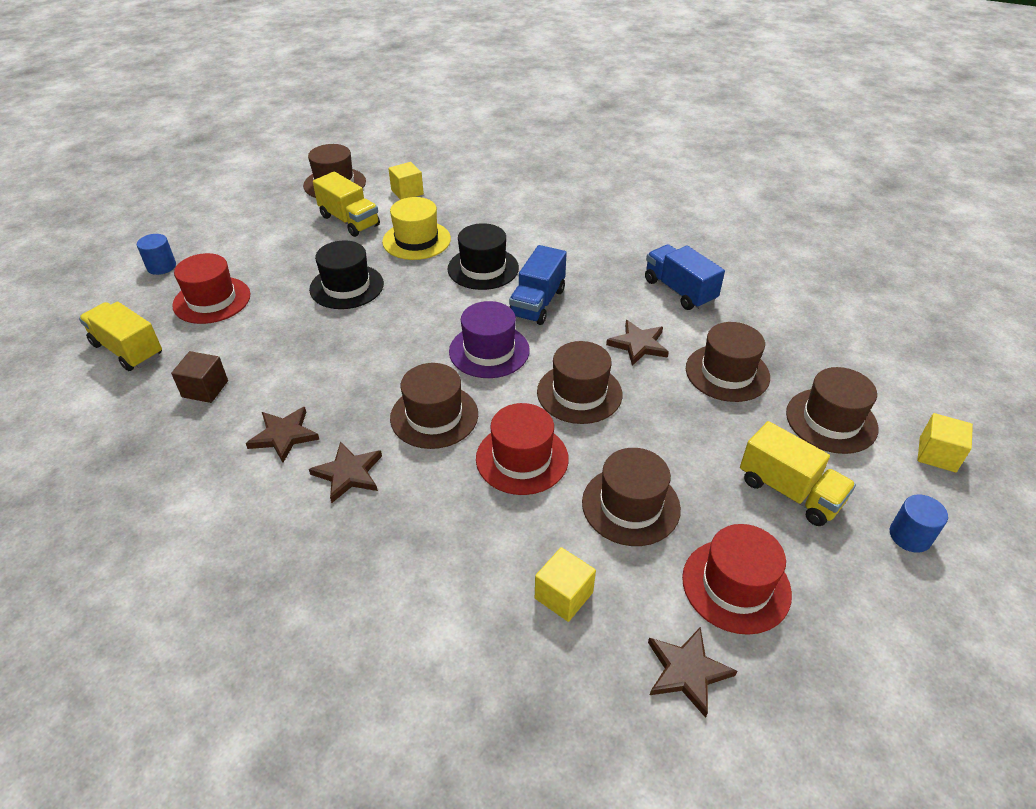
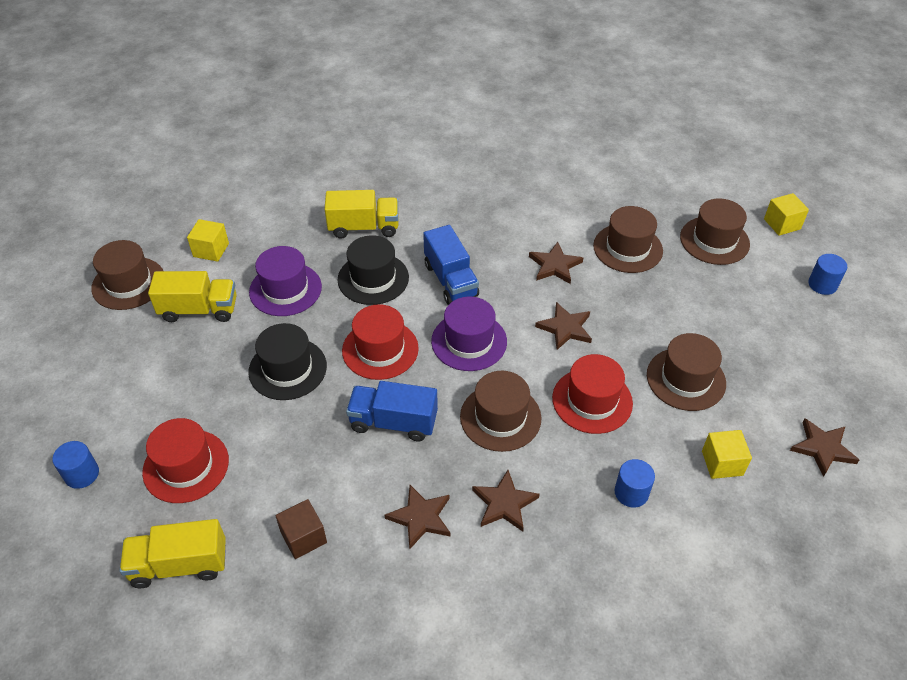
camera: 45 degrees left, 5 degrees up
yellow hat [382,197,451,260] -> purple hat [249,246,322,316]
brown hat [537,341,623,424] -> brown star [535,302,592,350]
blue truck [645,244,725,310] -> blue truck moved to [346,381,438,441]
red hat [682,524,792,635] -> red hat moved to [342,304,419,380]
yellow truck [740,421,856,526] -> yellow truck moved to [324,190,398,238]
none -> blue cylinder [615,459,655,508]

